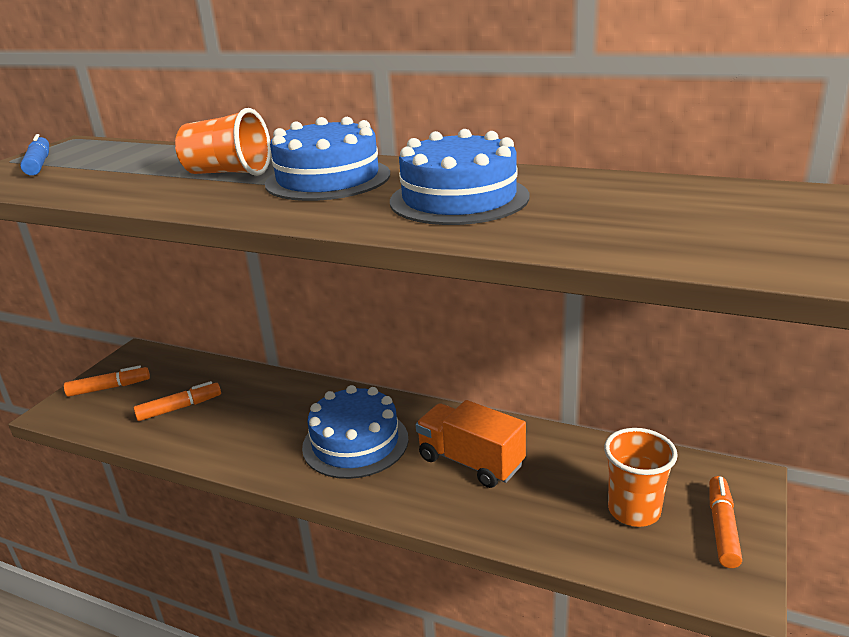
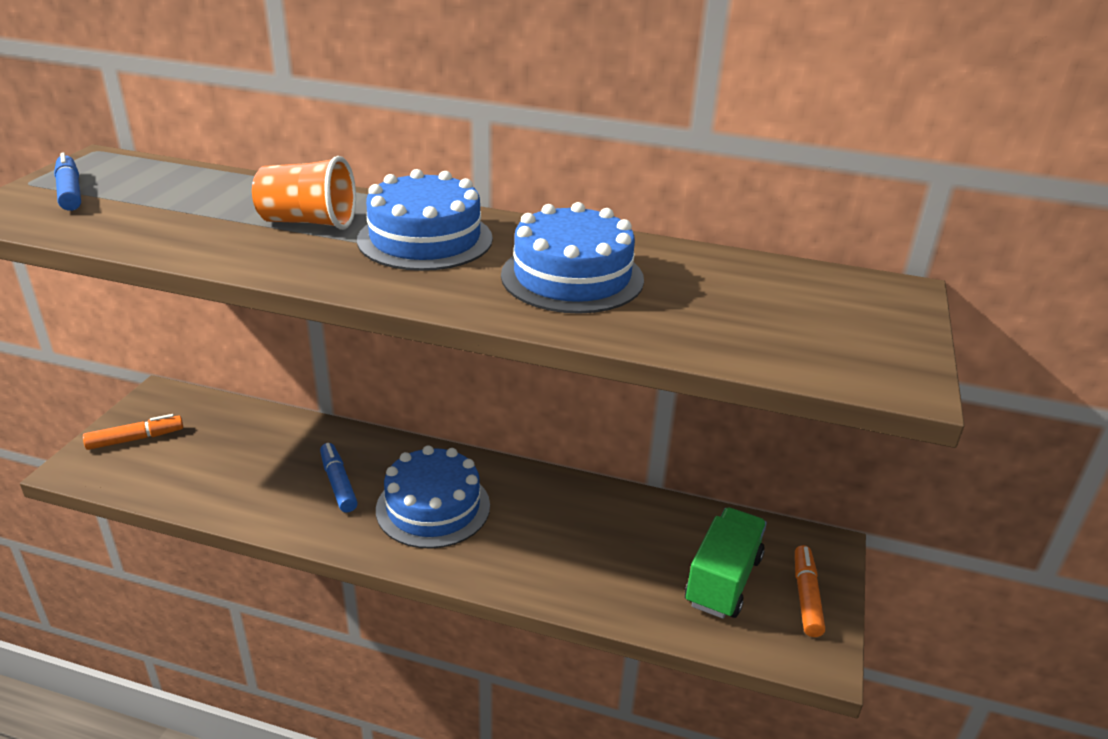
camera: 10 degrees left, 5 degrees up
orange marker [133,381,221,421] -> none
orange truck [416,400,526,488] -> none
orange cup [604,428,678,527] -> green truck [685,507,767,619]
none -> blue marker [320,443,358,513]

